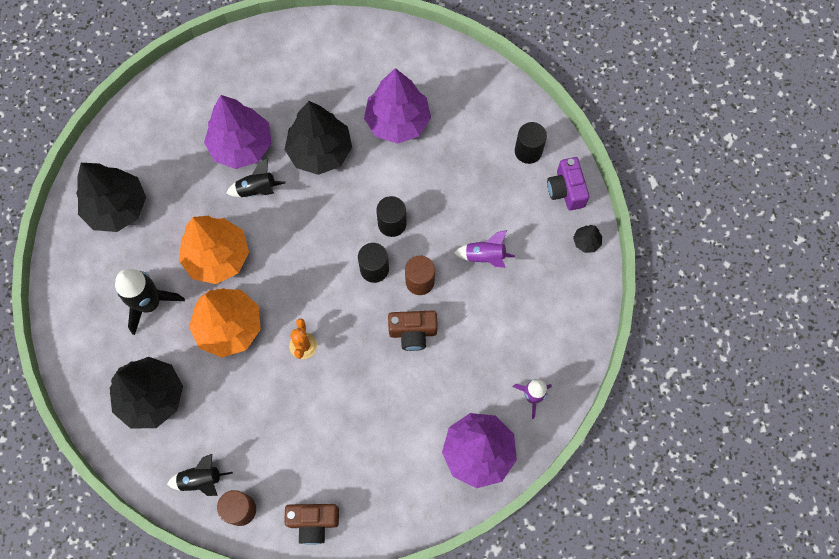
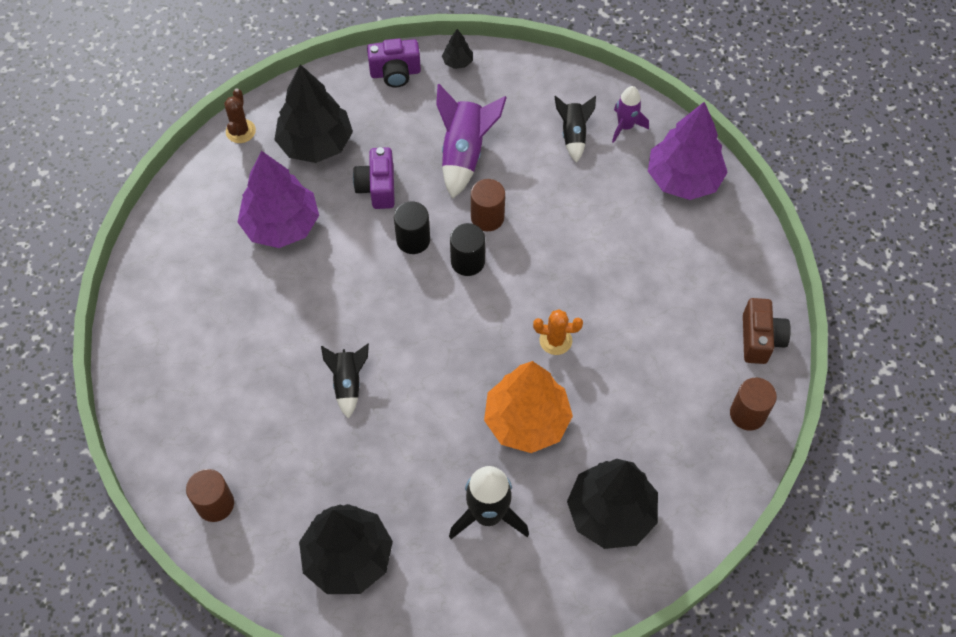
camera: 85 degrees left, 10 degrees down
black rocket [167,454,233,496] -> black rocket moved to [554,96,596,163]
orange tree [179,216,249,284] -> none
purple tree [204,95,272,169] -> none
black tree [285,101,352,175] -> black tree moved to [274,64,353,163]
brown camera [388,311,438,351] -> none
purple rocket [454,230,515,268] -> purple rocket [436,84,507,199], size x1.62
black cylinder [515,122,547,164] -> none
none -> brown cylinder [186,469,234,522]
none -> brown cactus [224,88,256,143]
none -> purple camera [353,147,395,209]

